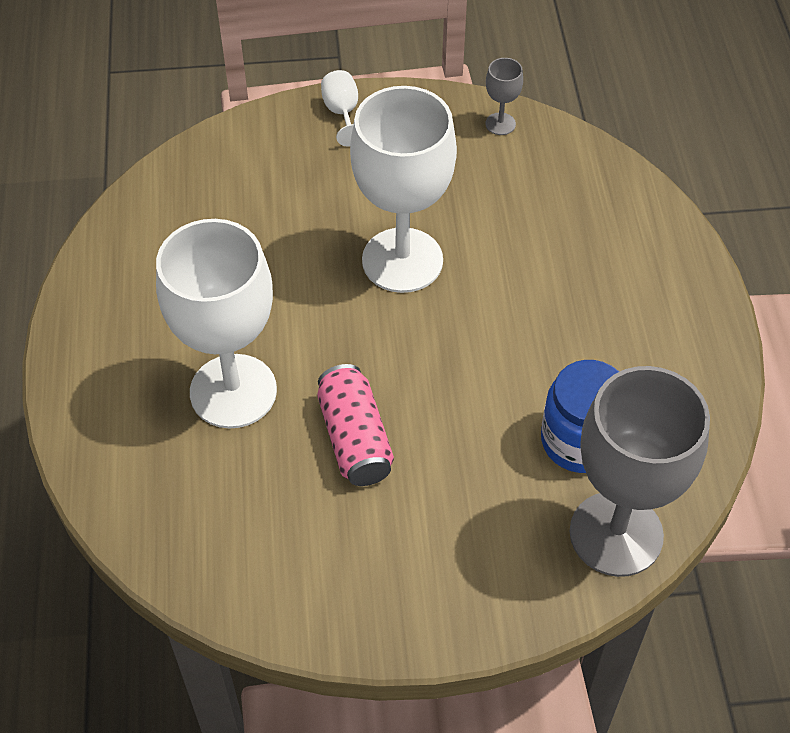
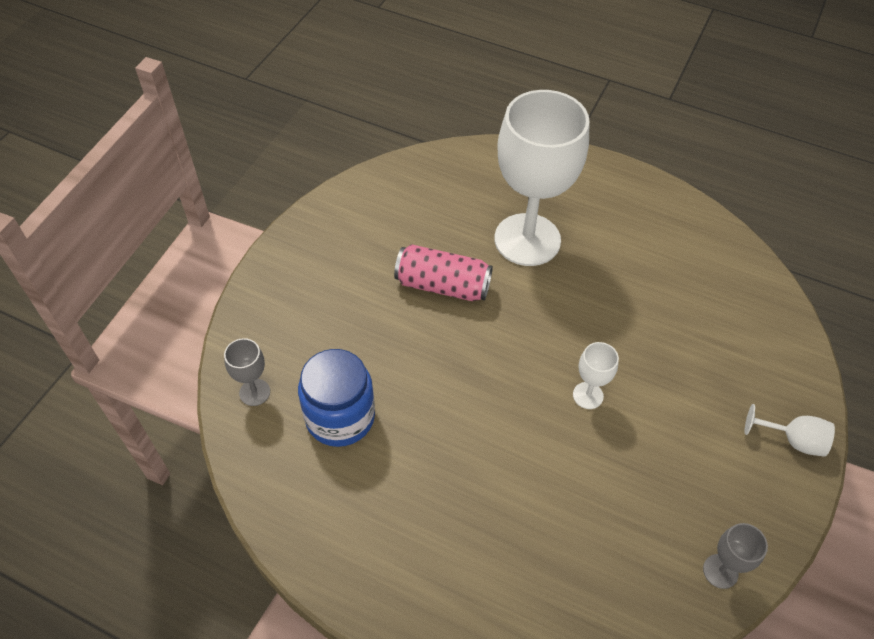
camera: 120 degrees right, 0 degrees up
white goblet [350,86,457,293] -> white goblet [573,342,619,409], size x0.40
grey goblet [570,366,710,577] -> grey goblet [224,338,270,406], size x0.40

